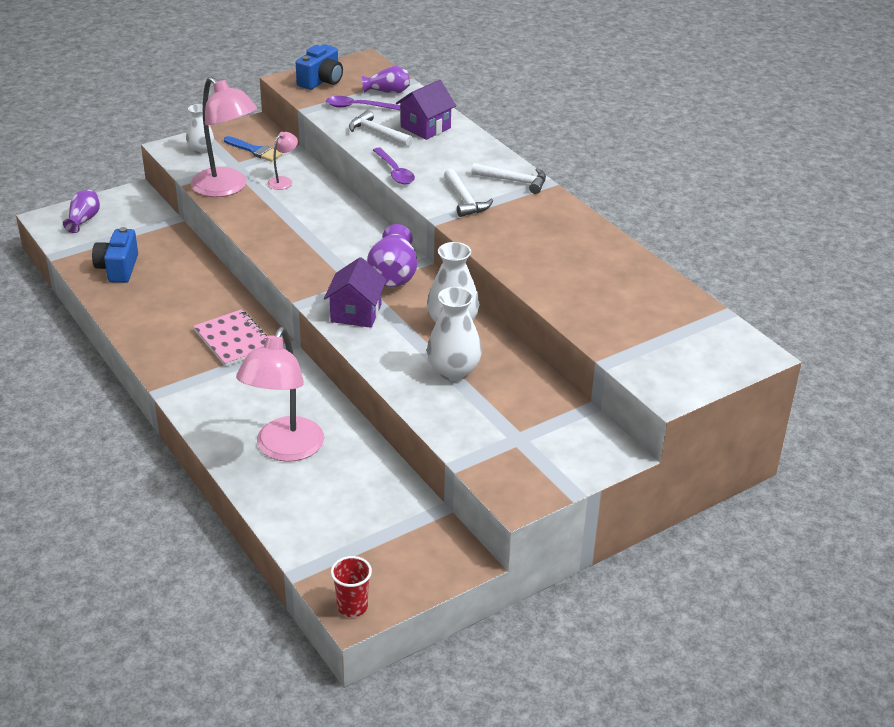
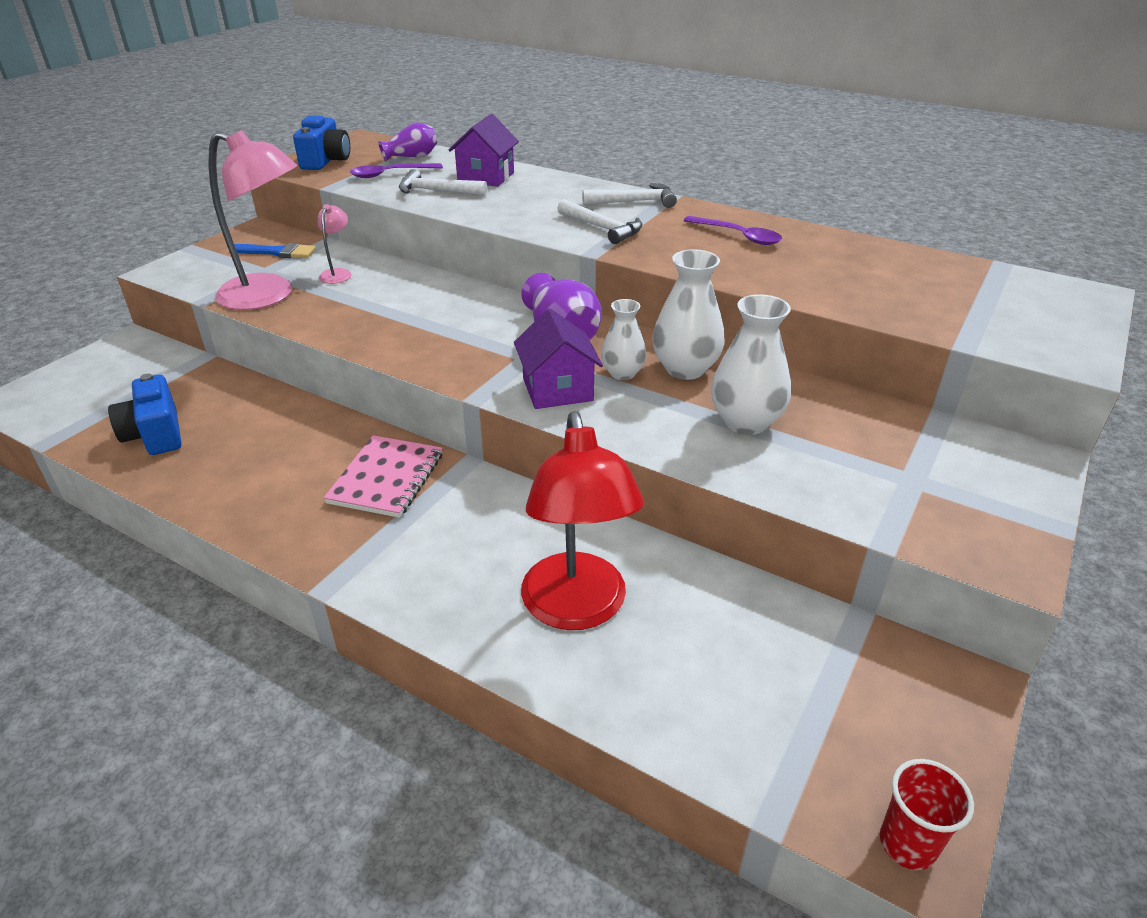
camera: 25 degrees left, 0 degrees up
purple vase [63,190,100,233] -> none
white vase [186,104,214,154] -> white vase moved to [601,299,646,380]
pink notebook [193,309,267,367] -> pink notebook turned 75 degrees clockwise [324,435,443,518]
pink lamp [236,327,324,462] -> red lamp [521,411,644,630]
purple spoon [373,148,415,184] -> purple spoon moved to [684,216,782,245]

